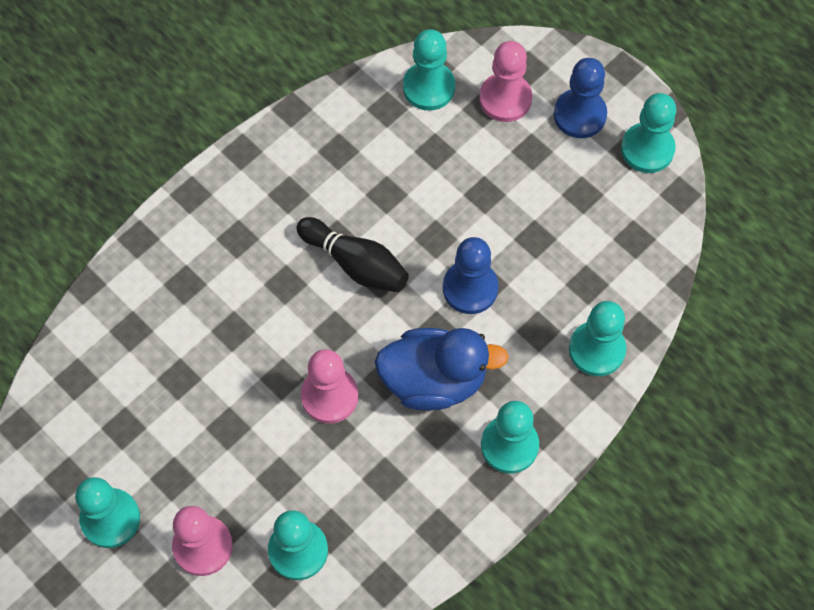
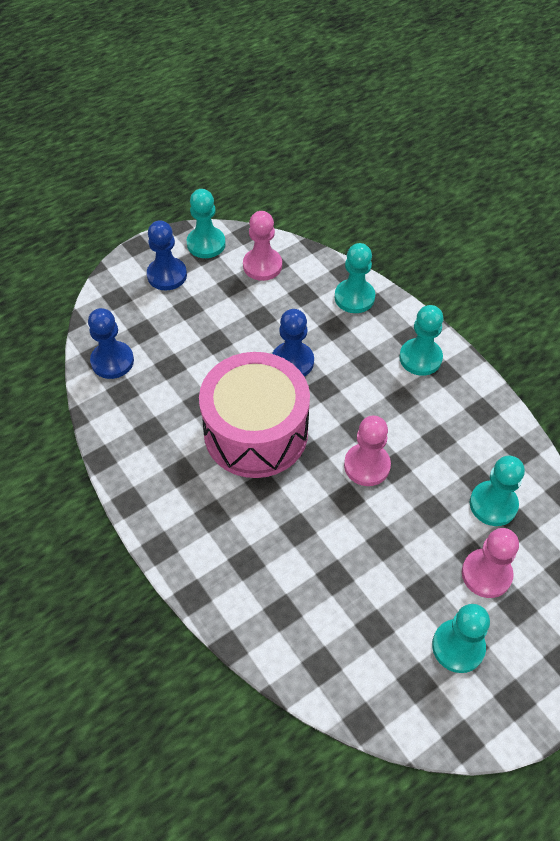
camera: 80 degrees left, 10 degrees down
black bowling pin [297,217,409,292] -> pink drum [199,352,310,478]
blue duck [375,328,509,411] -> none
turquoise pawn [403,29,455,111] -> blue pawn [88,308,134,379]
pink pawn [479,41,532,122] -> pink pawn moved to [243,211,282,281]

